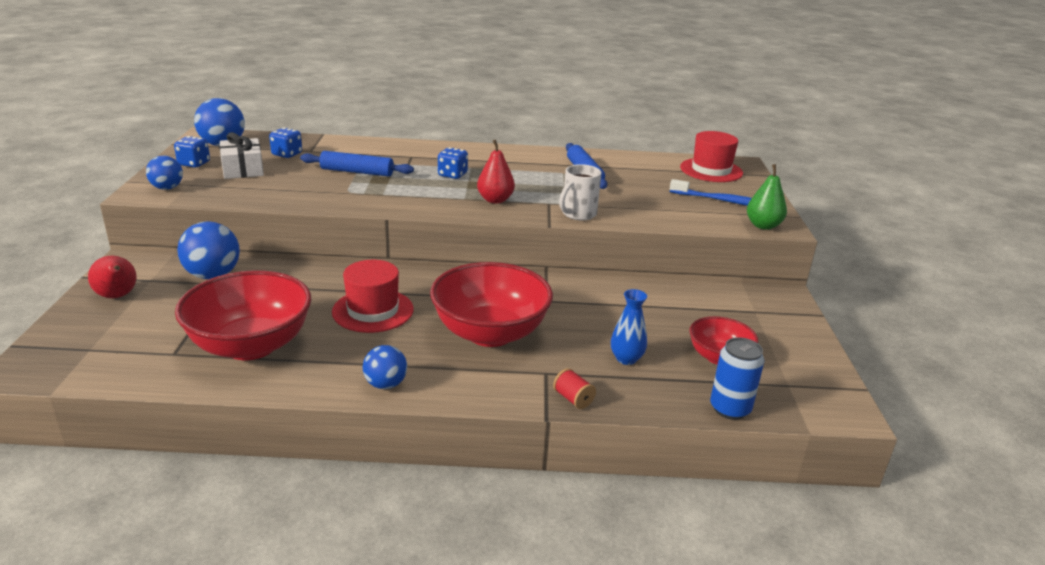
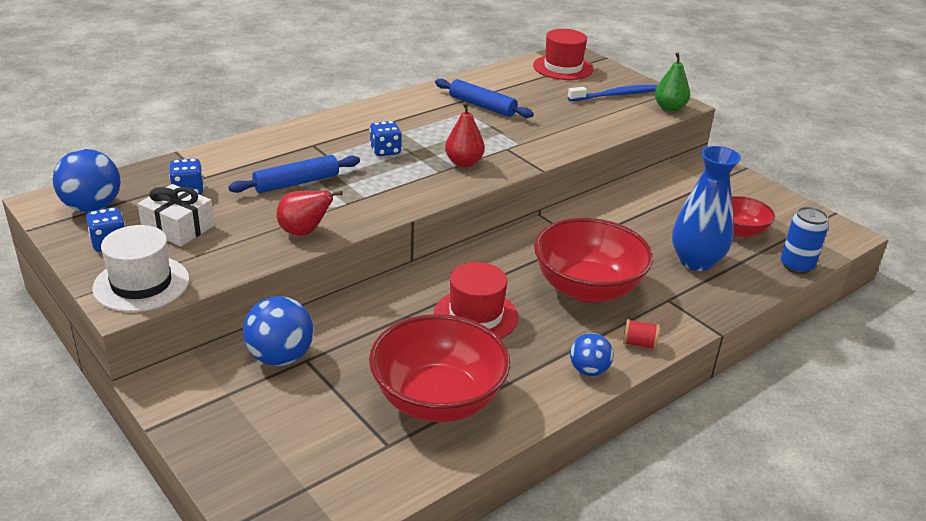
camera: 40 degrees left, 5 degrees up
red pear [88,256,136,298] -> red pear moved to [276,190,343,236]
blue ball [146,156,183,190] -> white hat [92,225,190,312]
red spool [553,368,596,409] -> red spool moved to [623,319,660,350]
white mug [559,164,601,220] -> none
blue vase [611,289,647,365] -> blue vase [672,146,741,271], size x1.81

